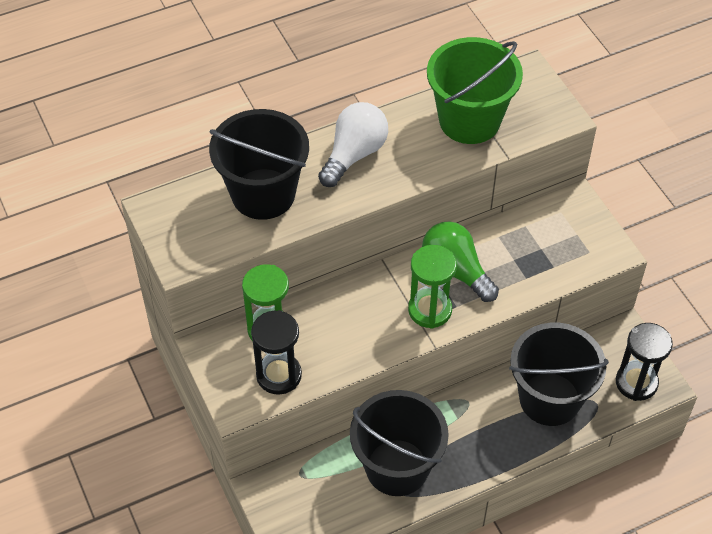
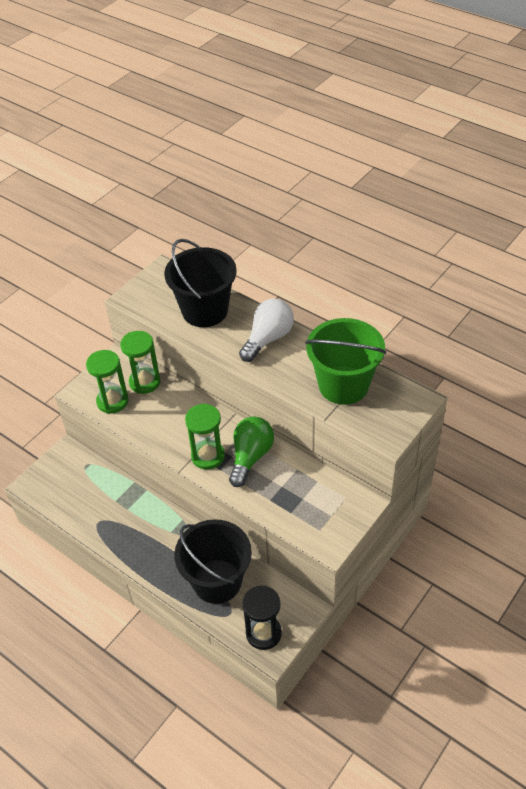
camera: 65 degrees right, 5 degrees down
black hourglass [251,310,302,395] -> green hourglass [86,350,128,414]
white light bulb [318,102,388,187] -> white light bulb turned 60 degrees counterclockwise [239,299,294,362]
black bucket [350,390,449,496] -> none

